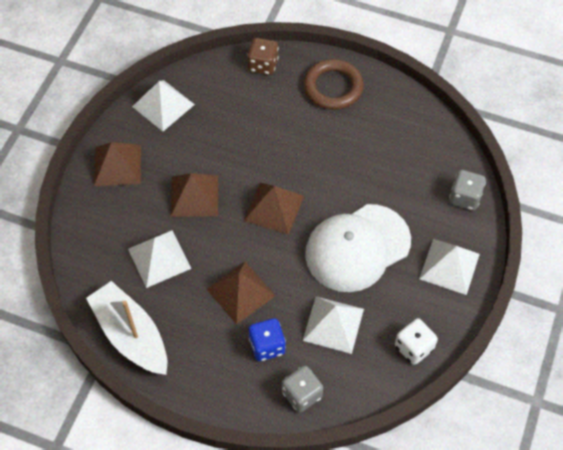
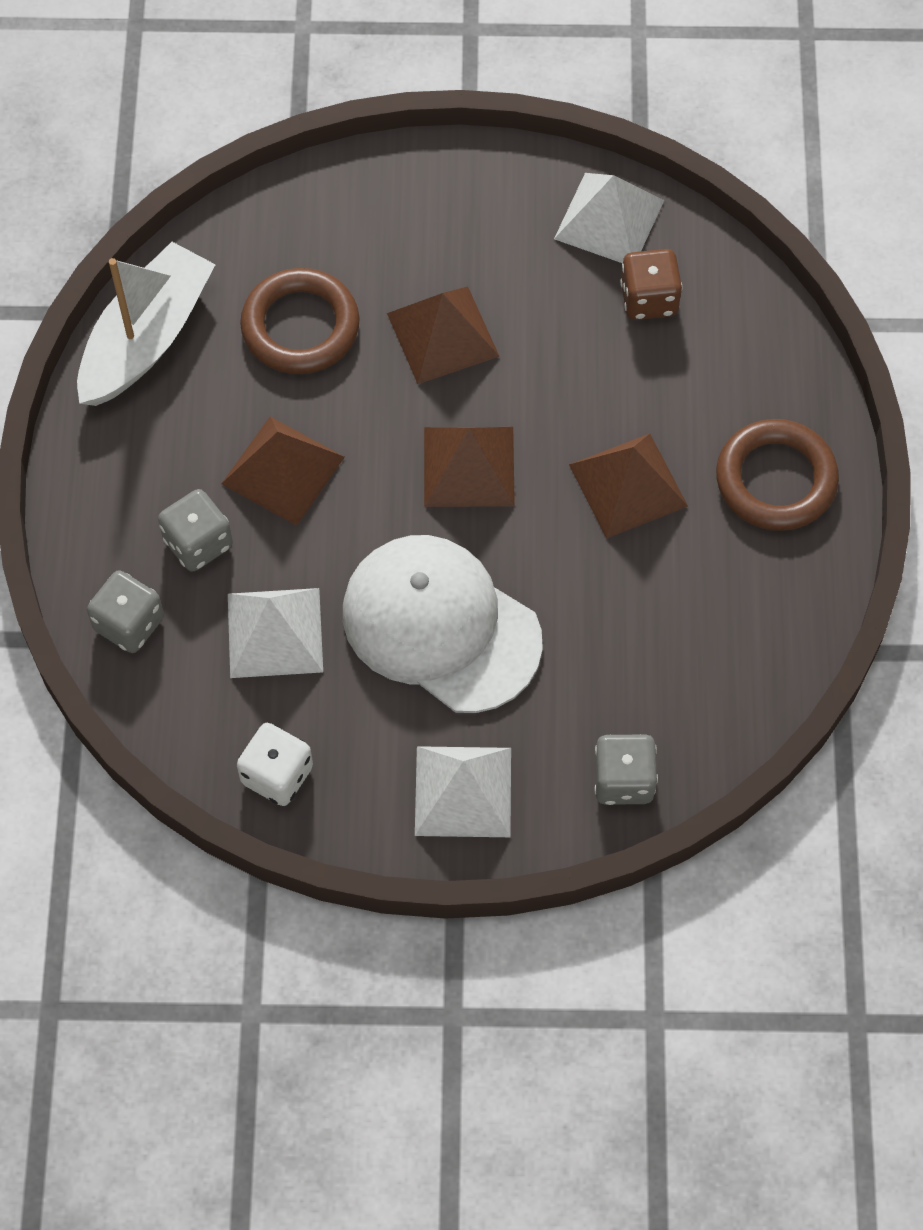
camera: 70 degrees right, 5 degrees up
brown pyramid [94,142,141,186] -> brown pyramid moved to [569,433,688,538]
white pyramid [128,230,192,288] -> brown ring [240,268,360,374]
brown dice [247,38,279,75] -> brown dice moved to [620,249,683,320]
blue dice [249,318,286,361] -> grey dice [158,489,233,572]

